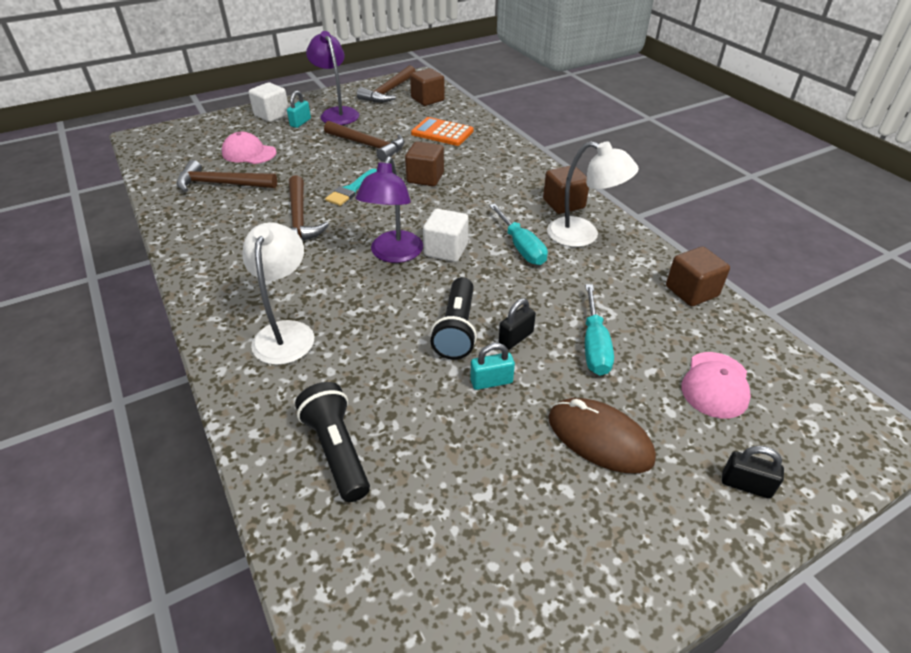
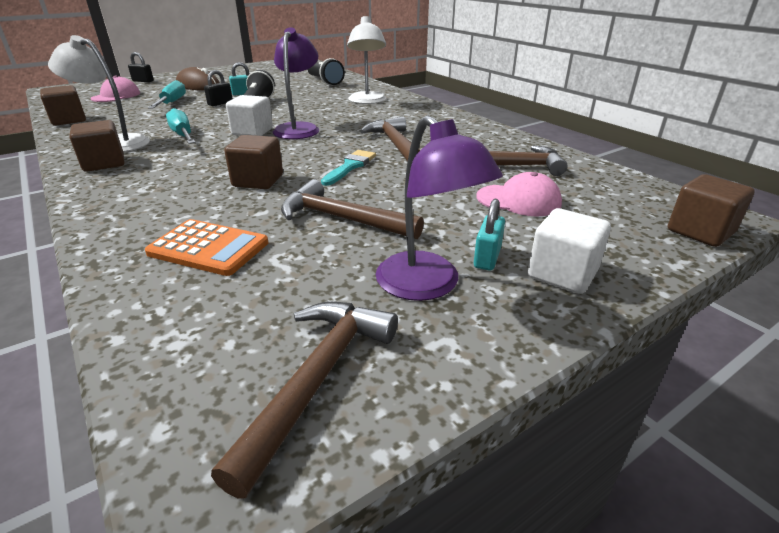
camera: 175 degrees right, 10 degrees down
brown cube [410,68,445,106] -> brown cube moved to [668,174,755,247]

